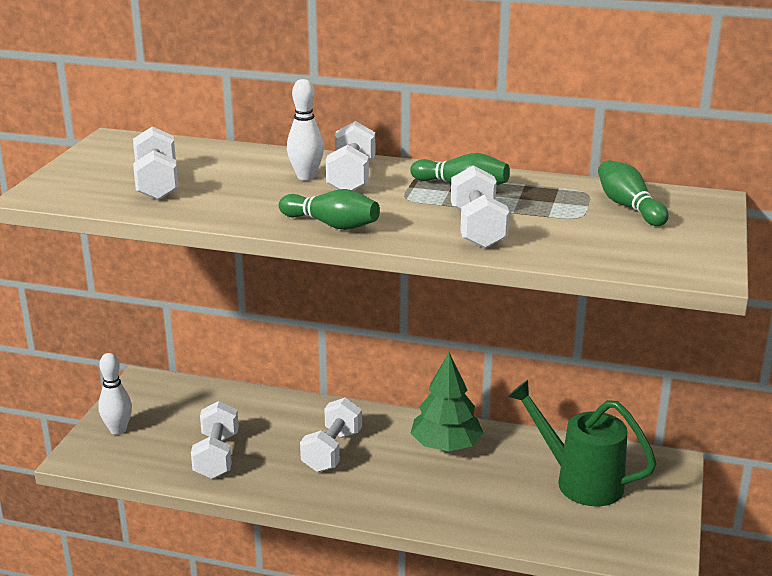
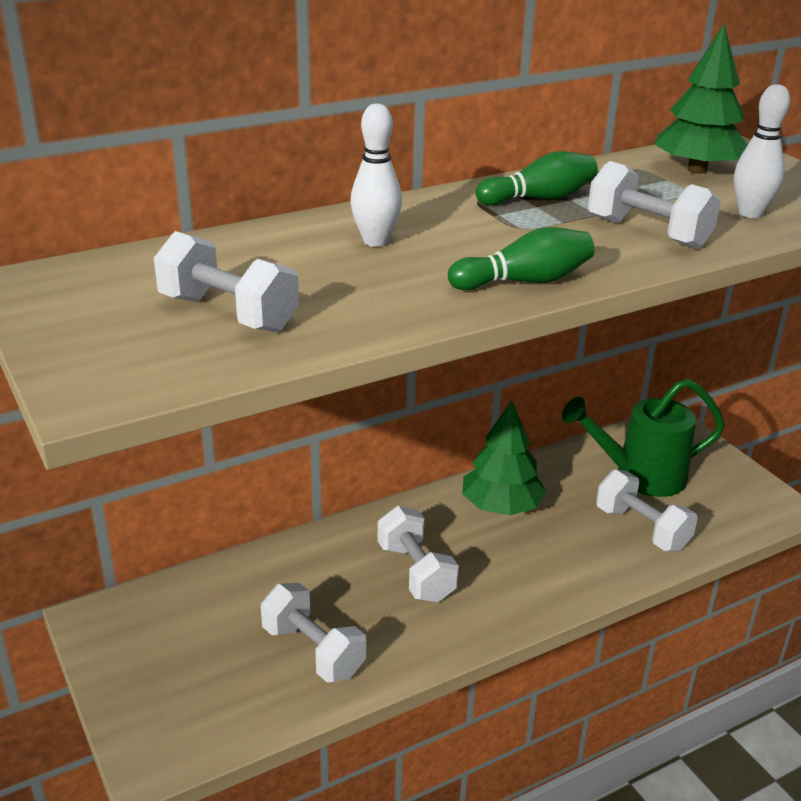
camera: 45 degrees left, 5 degrees up
white bowling pin [98,353,132,435] -> white bowling pin moved to [734,84,790,218]
white dumbbell [326,121,375,191] -> white dumbbell moved to [596,469,698,552]
green bowling pin [598,160,669,226] -> green tree [654,24,747,174]

